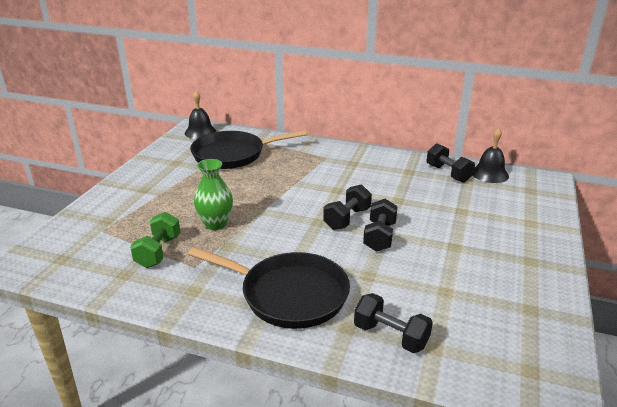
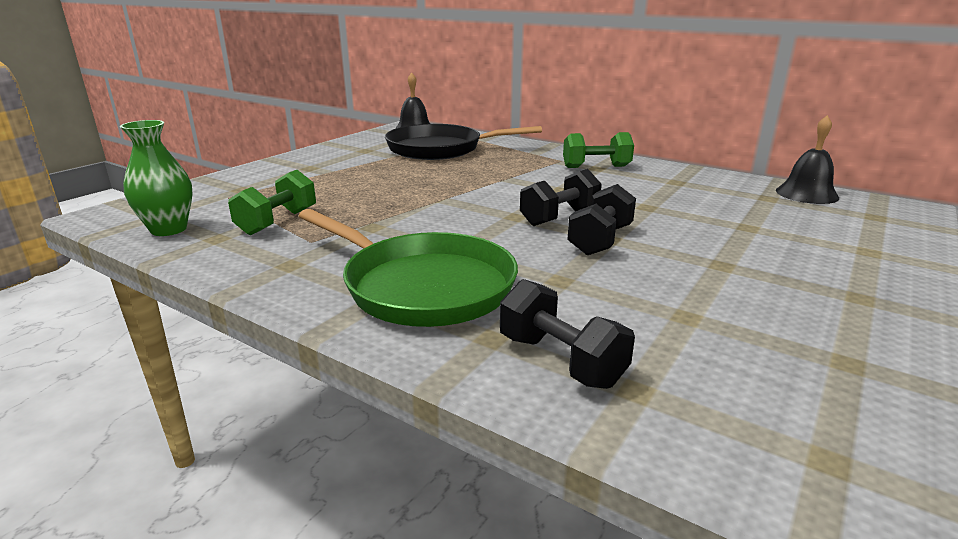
camera: 15 degrees right, 5 degrees down
black pan [188,247,350,329] -> green pan [299,209,518,327]
green vase [194,159,233,230] -> green vase moved to [120,120,193,236]
black dumbbell [427,143,475,183] -> none
none -> green dumbbell [563,132,634,168]

